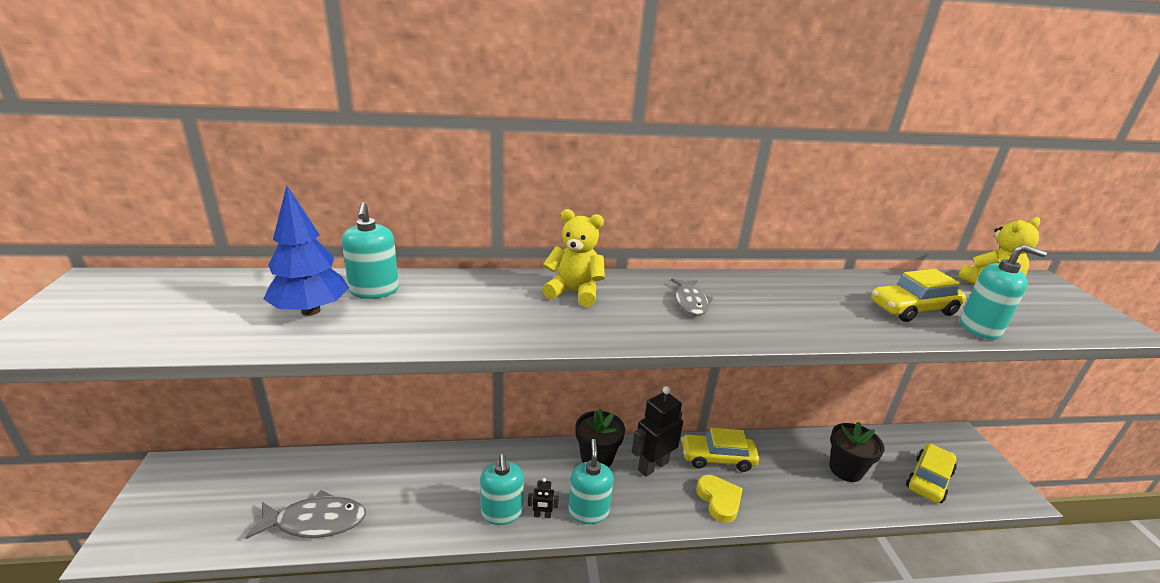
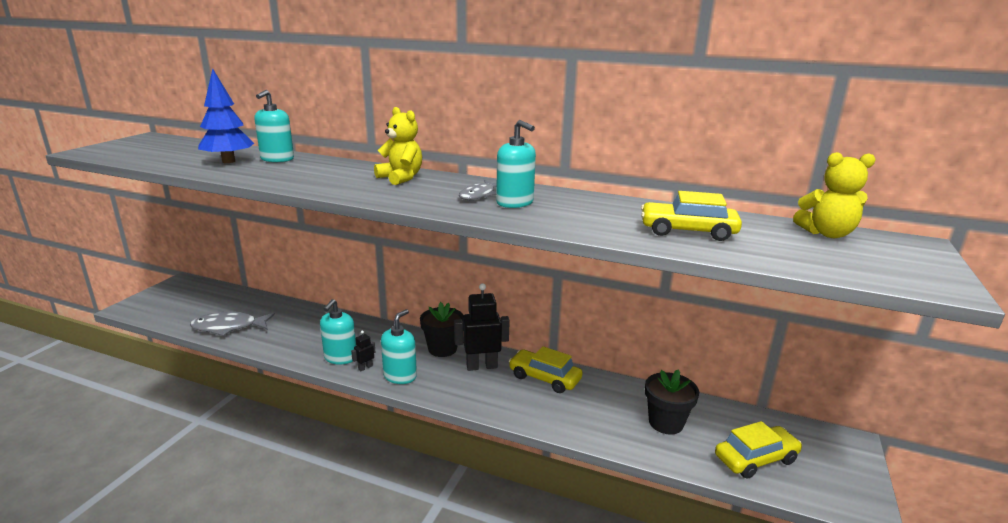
camera: 30 degrees right, 5 degrees down
grey fish [245,490,366,539] -> grey fish turned 150 degrees clockwise [190,312,275,336]
black robot [528,478,559,518] -> black robot turned 105 degrees clockwise [351,331,375,371]
yellow heart [696,475,743,523] -> none
turquoise soap dispenser [960,244,1047,340] -> turquoise soap dispenser moved to [496,120,536,208]

